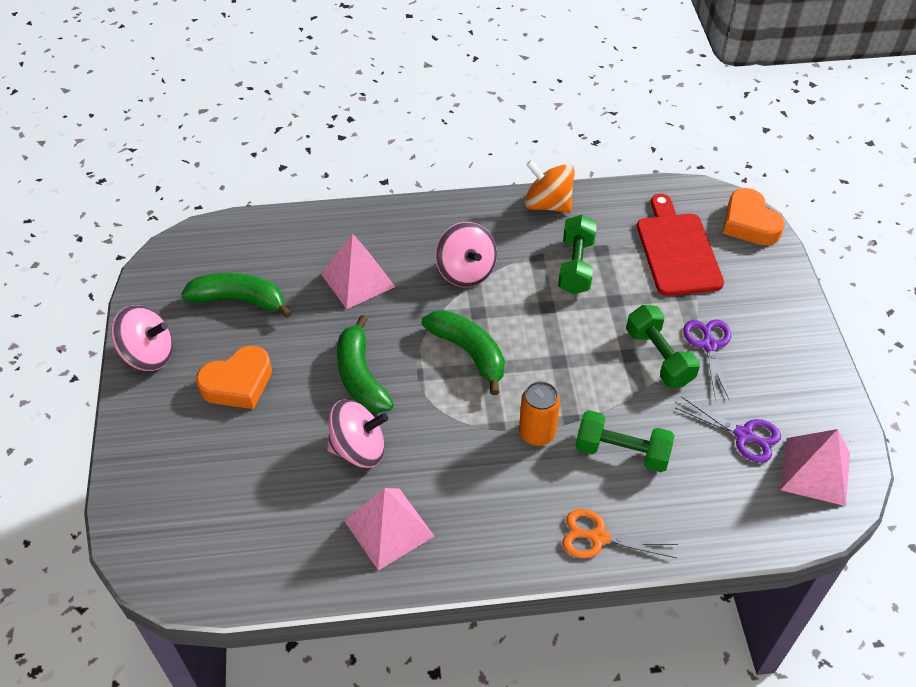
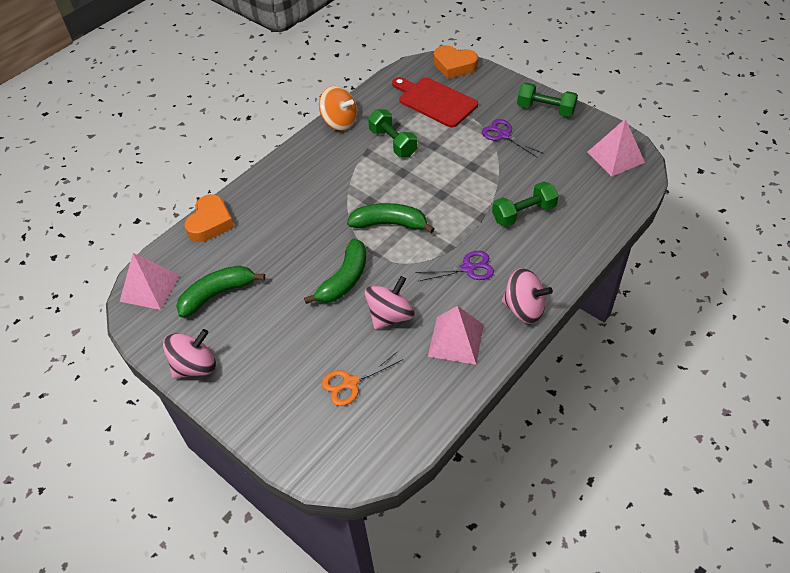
camera: 40 degrees left, 0 degrees up
orange heart [196,346,272,409] -> orange heart moved to [184,194,234,242]
pink pyramid [321,233,395,309] -> pink pyramid moved to [119,253,180,310]
green banana [337,315,394,413] -> green banana turned 90 degrees counterclockwise [304,239,366,304]
pink spinning top [435,222,497,287] -> pink spinning top moved to [502,268,553,324]
orange can [519,381,560,446] -> none
orange spinning top [525,160,575,213] -> orange spinning top turned 135 degrees counterclockwise [319,86,357,131]
orange scissors [562,509,678,558] -> orange scissors moved to [321,351,404,406]
green dumbbell [626,305,700,387] -> green dumbbell moved to [517,83,578,117]
purple scissors [675,397,781,463] -> purple scissors moved to [415,251,494,281]

